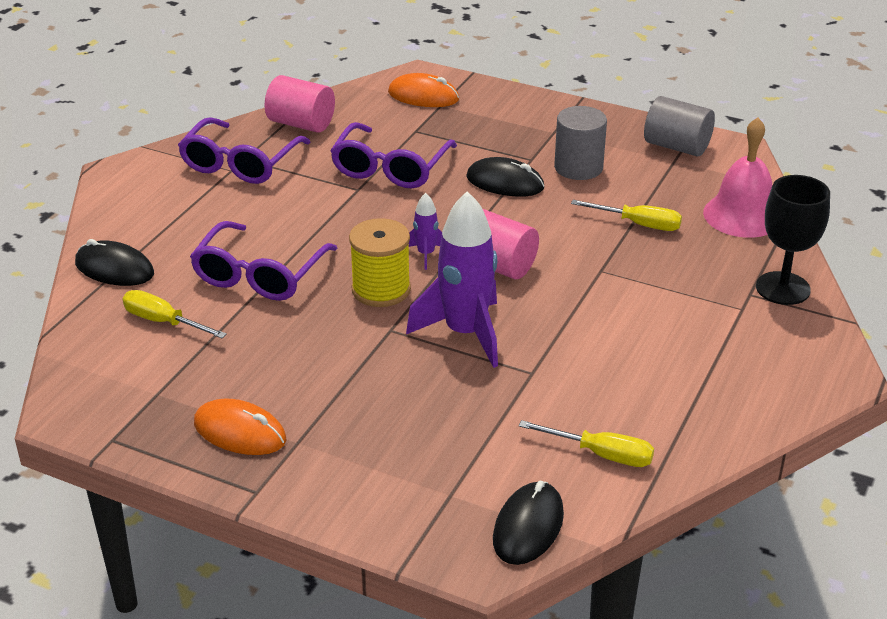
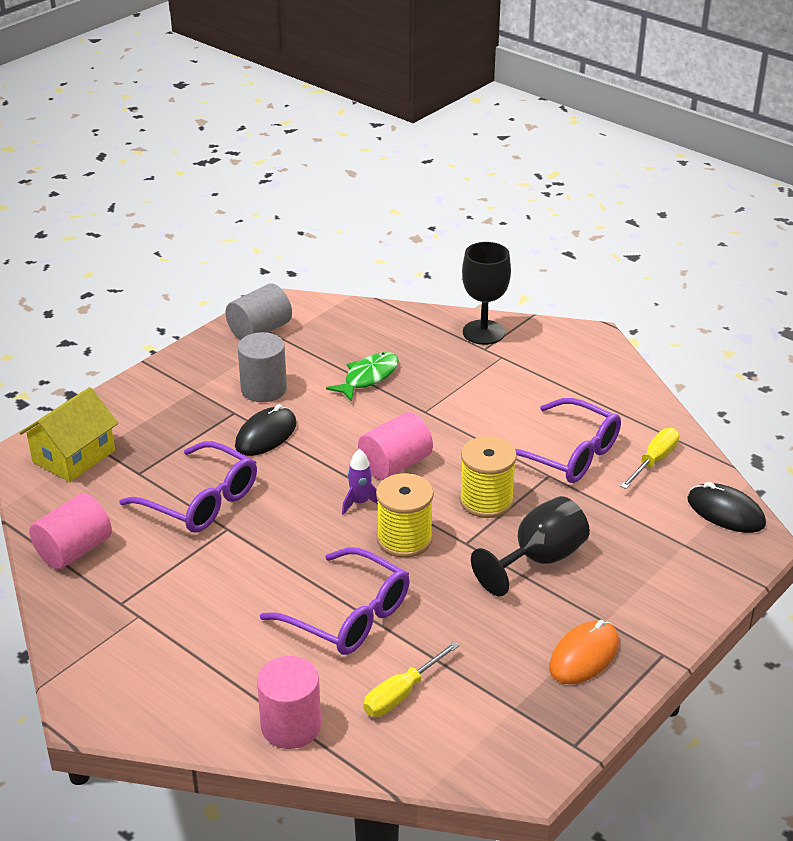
camera: 75 degrees left, 0 degrees up
black mouse [75,239,154,286] -> pink cylinder [257,656,321,749]
purple glasses [178,117,310,184] -> purple glasses moved to [515,398,621,483]
orange mouse [388,73,459,107] -> yellow house [19,387,118,482]
purple rocket [406,191,498,368] -> yellow spool [459,436,517,518]
yellow screwdriver [571,200,682,231] -> green fish [326,352,399,402]
pink bell [703,117,772,238] -> none
none -> black goblet [471,496,590,597]

